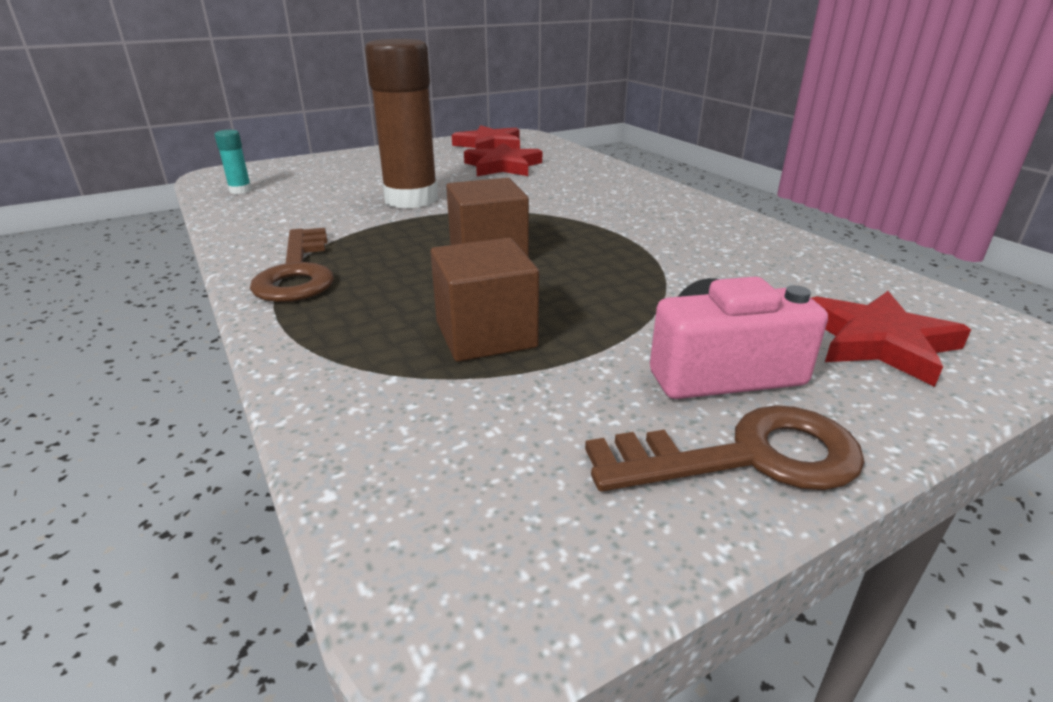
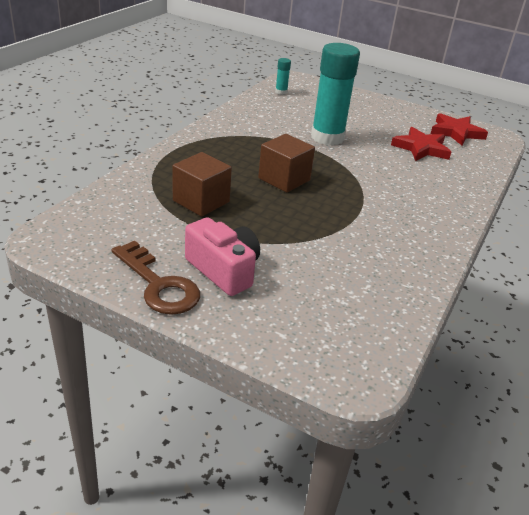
camera: 55 degrees right, 5 degrees up
brown key [250,228,334,302] -> none
brown glue stick [365,39,438,209] -> turquoise glue stick [311,43,360,146]
red star [812,291,971,387] -> none

